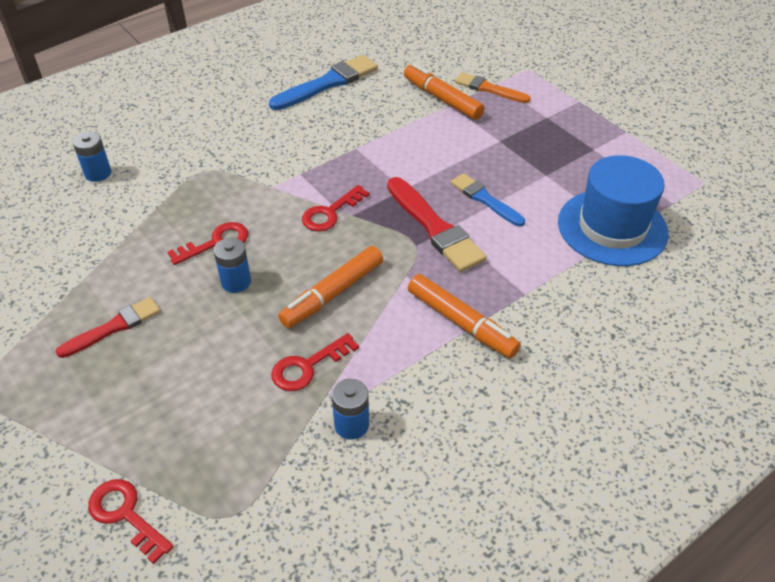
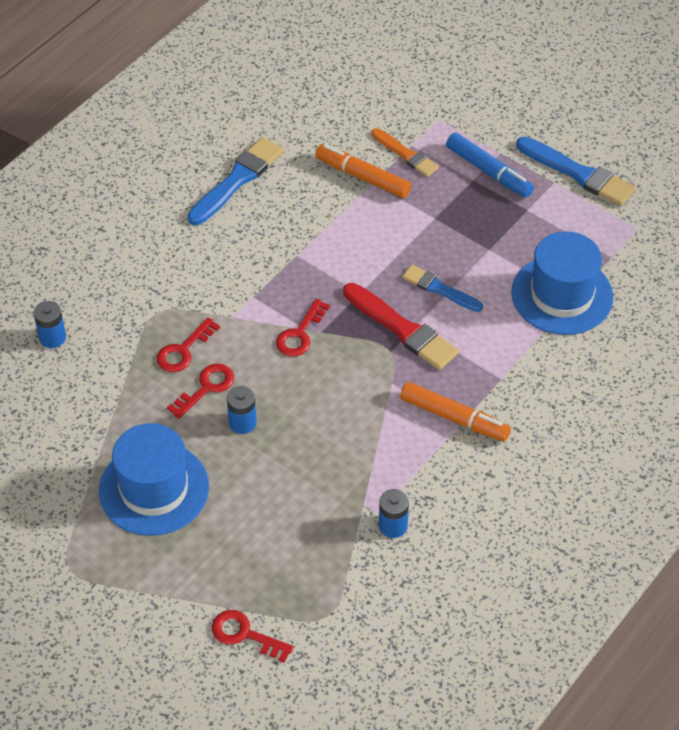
camera: 15 degrees left, 5 degrees up
red brush [56,297,160,358] -> blue hat [99,423,209,536]
red key [271,333,359,391] -> red key moved to [157,317,220,372]
orange marker [278,246,383,328] -> none
orange brush [455,72,531,103] -> orange brush turned 150 degrees counterclockwise [371,128,439,177]
none -> blue marker [446,133,534,198]
none -> blue brush [516,137,635,206]

